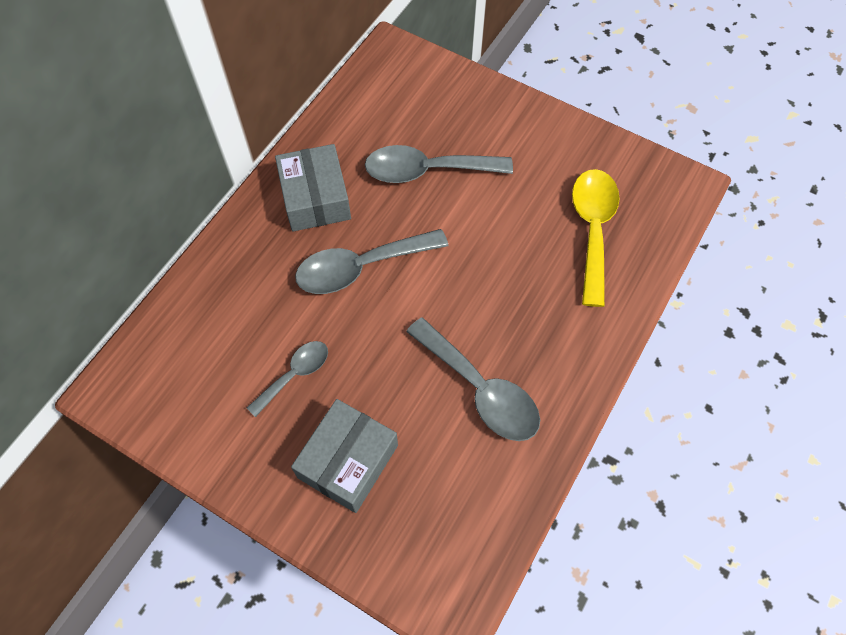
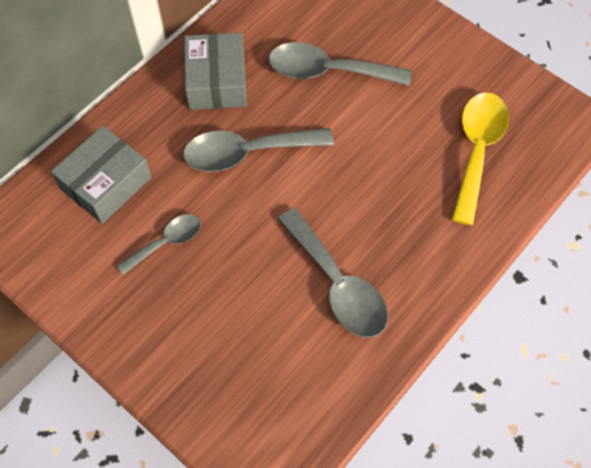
camera: 10 degrees right, 0 degrees up
grey box [291,399,398,513] -> grey box moved to [51,126,152,224]

